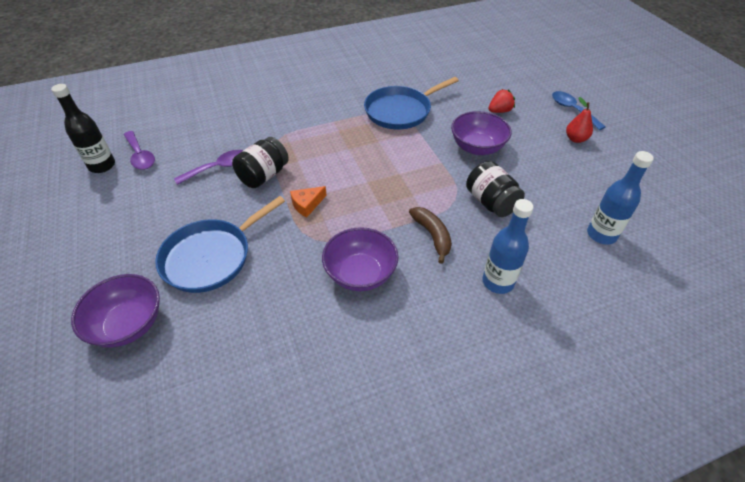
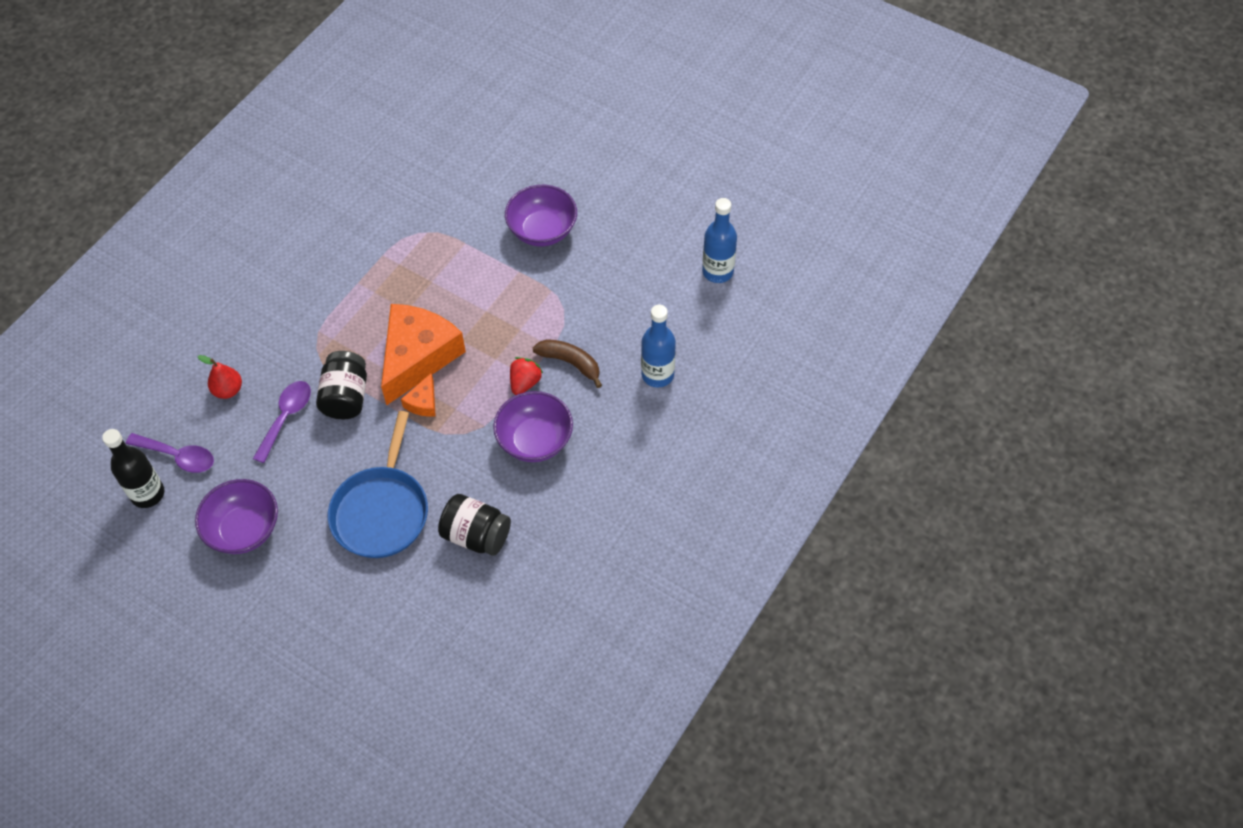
camera: 35 degrees left, 10 degrees up
purple bowl [71,274,160,347] -> purple bowl moved to [195,479,278,554]
blue pan [364,77,459,129] -> none
black jar [466,161,525,217] -> black jar moved to [438,494,511,556]
red strawberry [488,89,515,113] -> red strawberry moved to [510,357,543,395]
blue spoon [552,91,606,130] -> none
red pear [566,97,593,143] -> red pear moved to [198,355,242,399]
none -> orange cheese [381,304,466,405]

